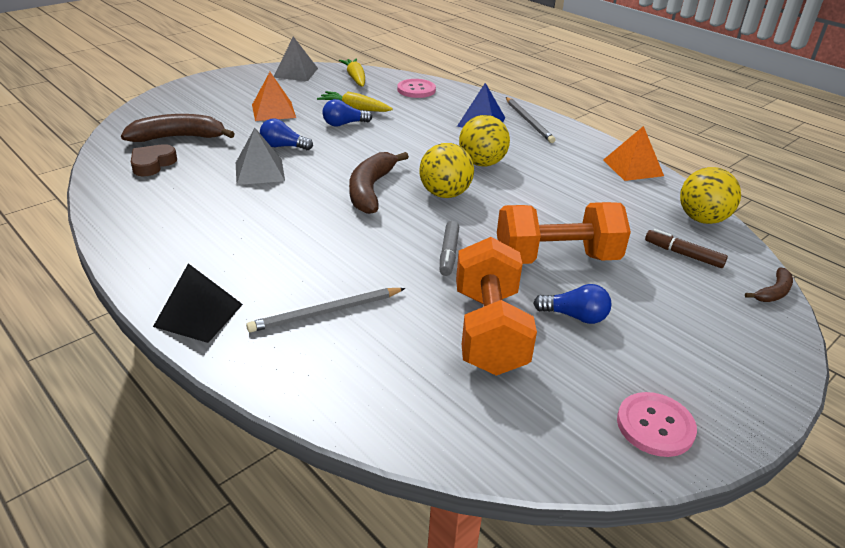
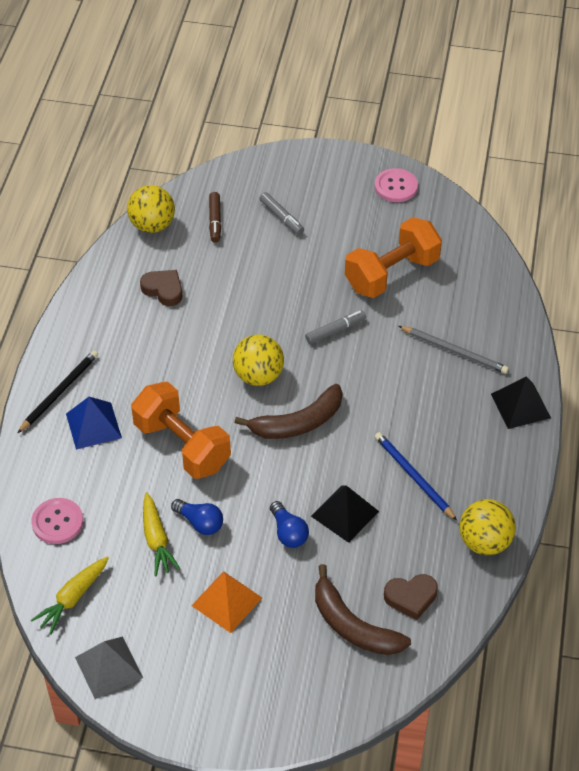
camera: 125 degrees left, 15 degrees up
grey pyramid [236,128,285,185] -> black pyramid [311,485,379,543]
yellow ball [459,115,510,167] -> yellow ball moved to [459,499,516,555]
orange dumbbell [497,202,631,264] -> orange dumbbell moved to [131,382,231,479]
grey pencil [506,97,555,143] -> black pencil [18,350,98,433]
blue light bulb [533,284,612,324] -> none
orange pyramid [603,126,664,181] -> none
brown banana [745,268,793,302] -> none
none -> brown heart [140,270,182,306]
none -> grey marker [259,192,304,235]
none -> blue pencil [375,432,457,521]

